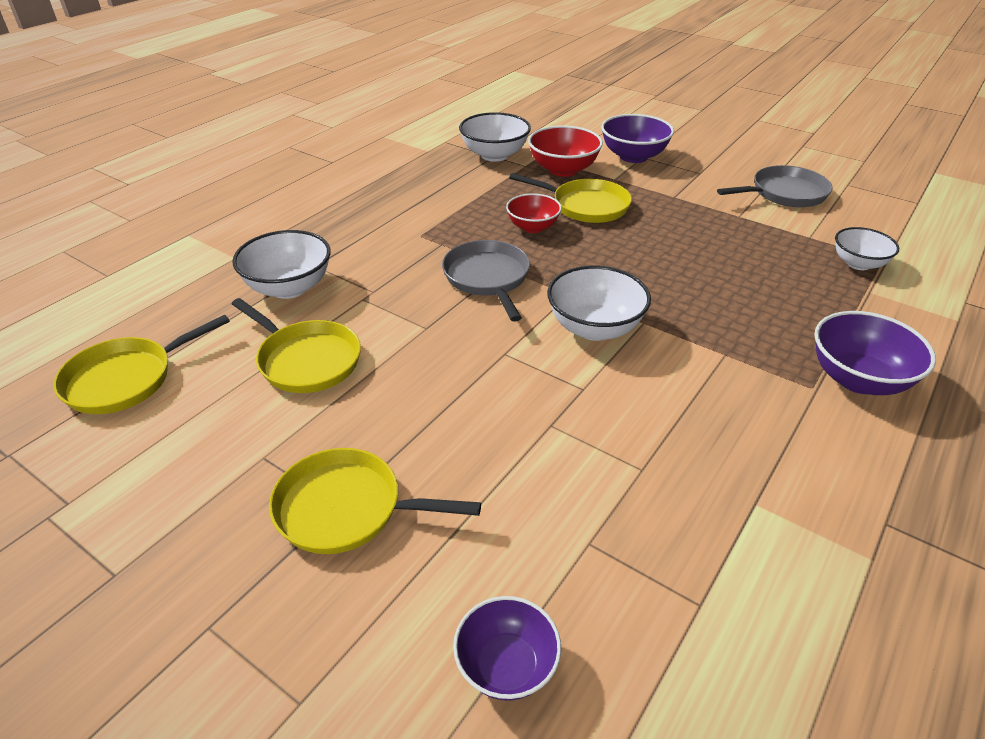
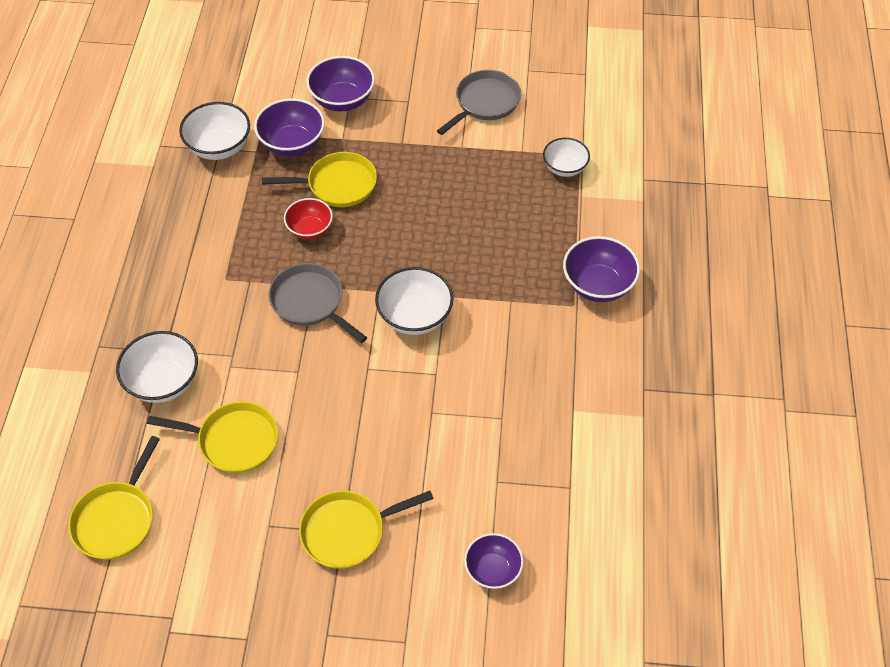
camera: 30 degrees left, 15 degrees up
red bowl [528,126,603,177] -> purple bowl [254,98,325,156]

